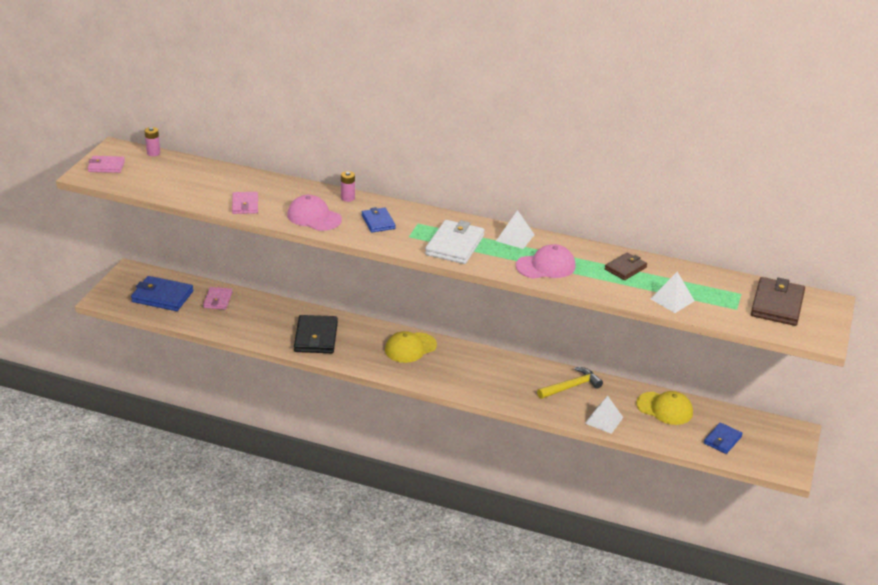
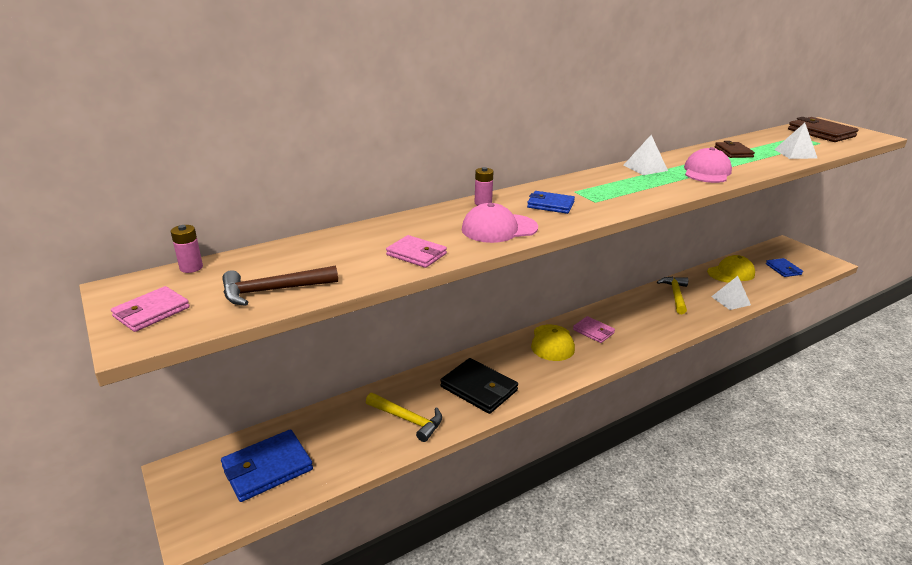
camera: 50 degrees left, 5 degrees down
pink wallet [203,287,232,310] -> pink wallet moved to [573,316,615,343]
white wallet [425,220,485,264] -> none
none -> brown hammer [222,266,338,306]
none -> yellow hammer [366,393,442,442]

